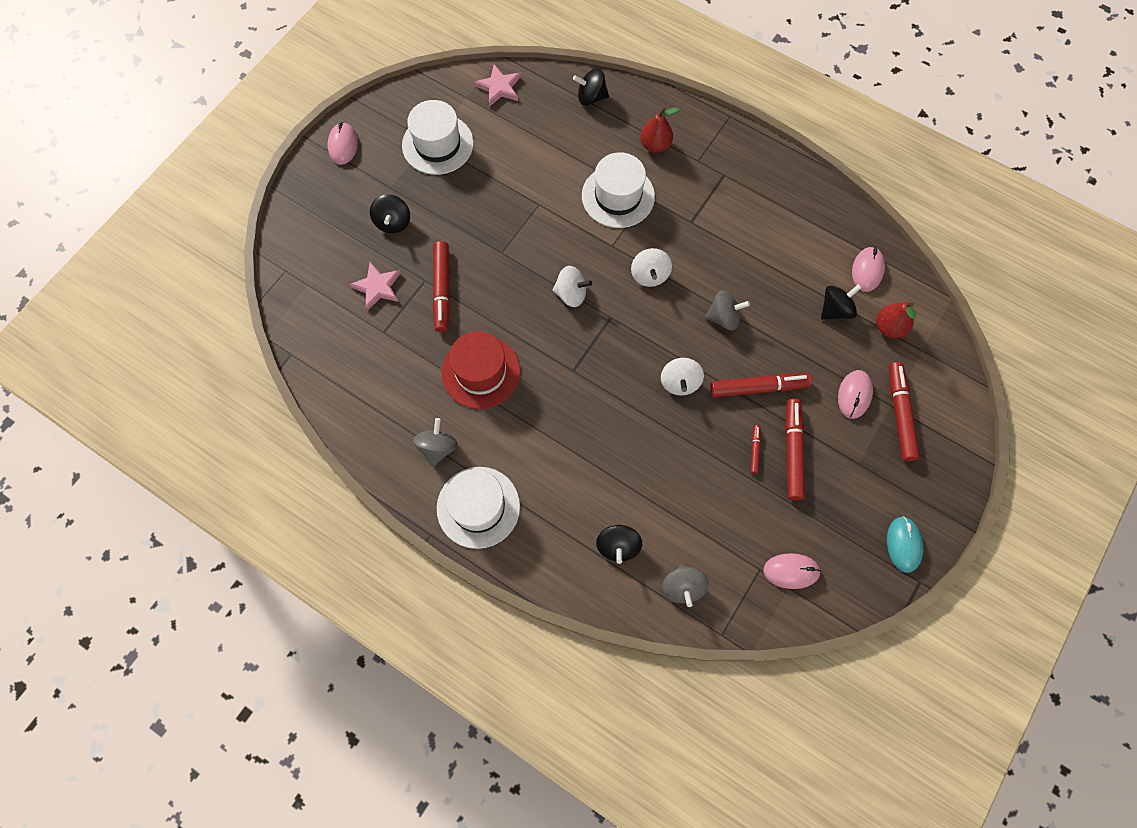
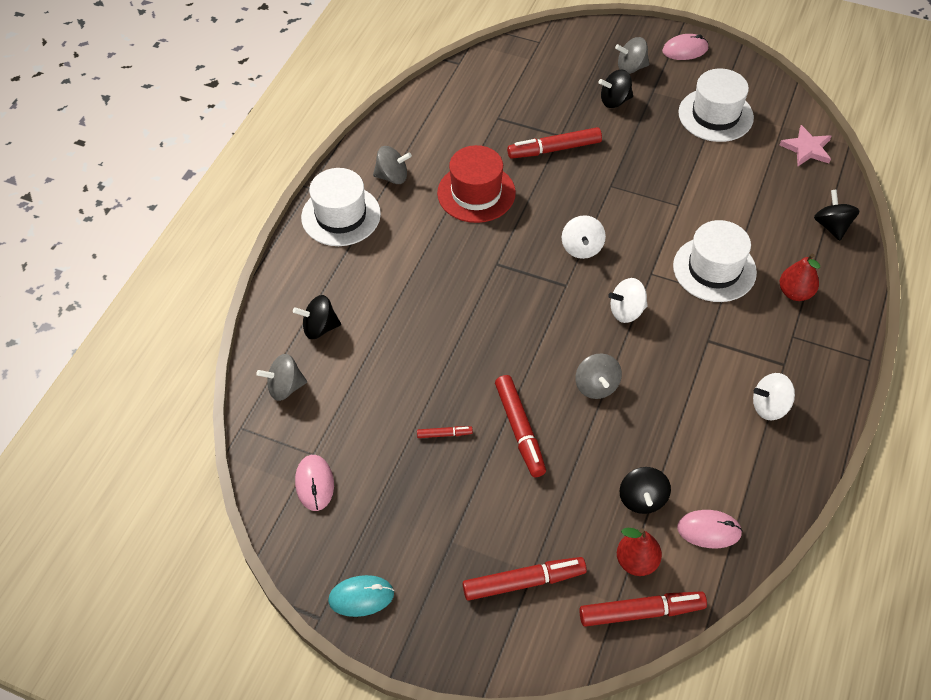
camera: 80 degrees right, 15 degrees down
pink star [349,262,401,311] -> none
white spinning top [661,358,704,396] -> white spinning top moved to [753,373,795,420]
red marker [785,399,805,500] -> red marker moved to [579,591,707,627]
black spinning top [821,284,862,320] -> black spinning top turned 45 degrees clockwise [620,467,671,514]
pink mouse [838,370,873,419] -> none
none -> grey spinning top [615,37,650,74]

